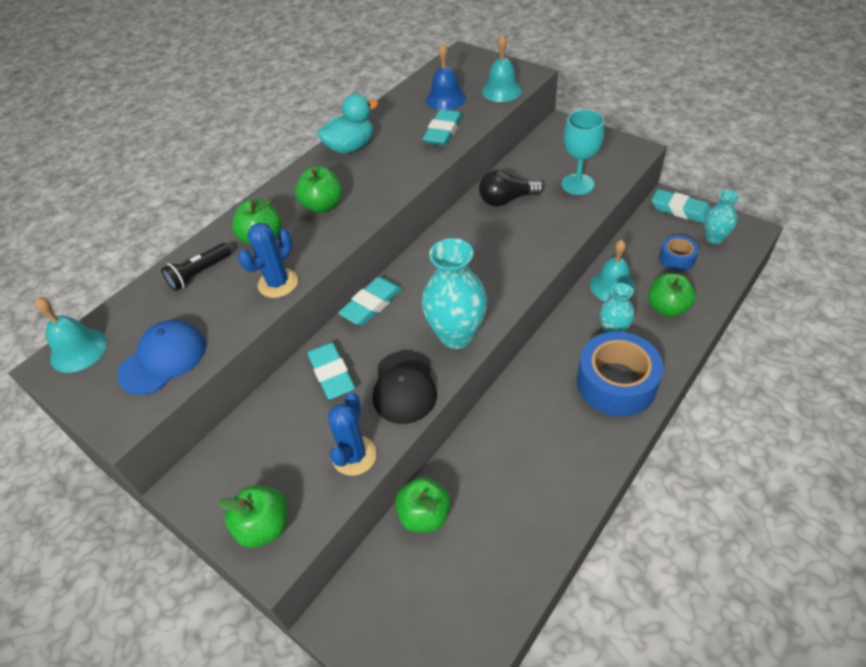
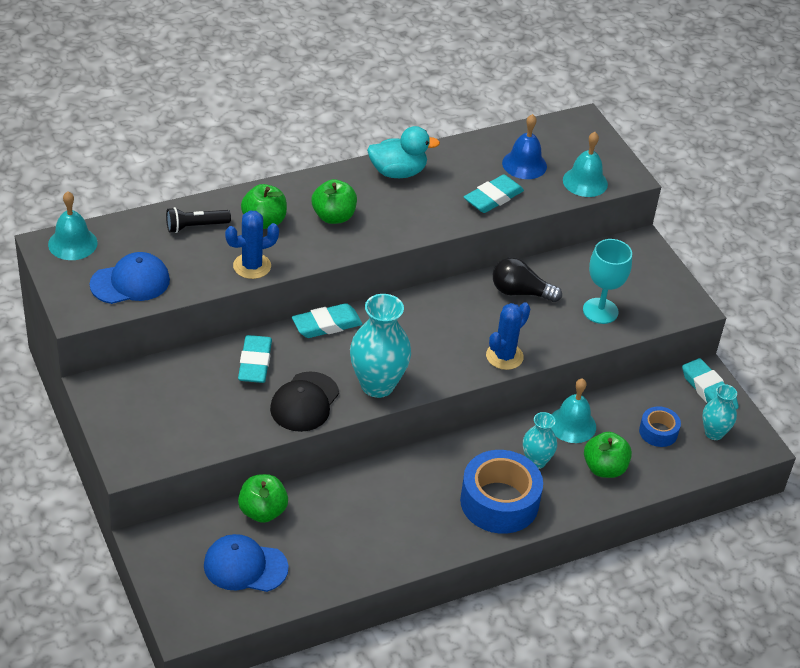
camera: 20 degrees right, 5 degrees down
green apple [217,485,287,548] -> none
blue cactus [328,392,377,476] -> blue cactus moved to [486,302,530,370]
none -> blue cap [204,534,288,592]

